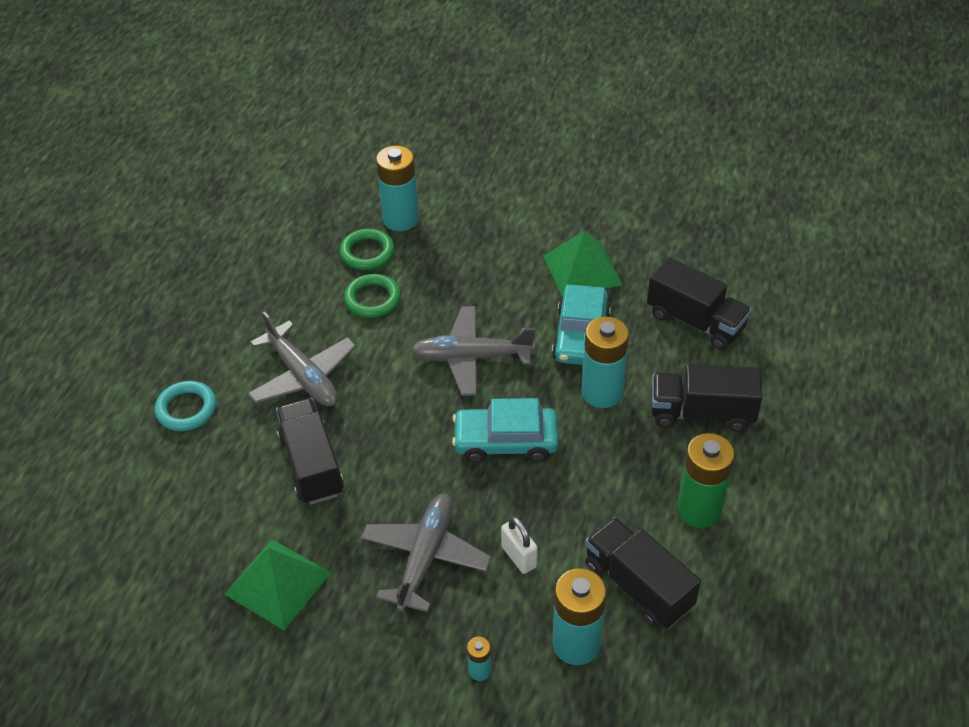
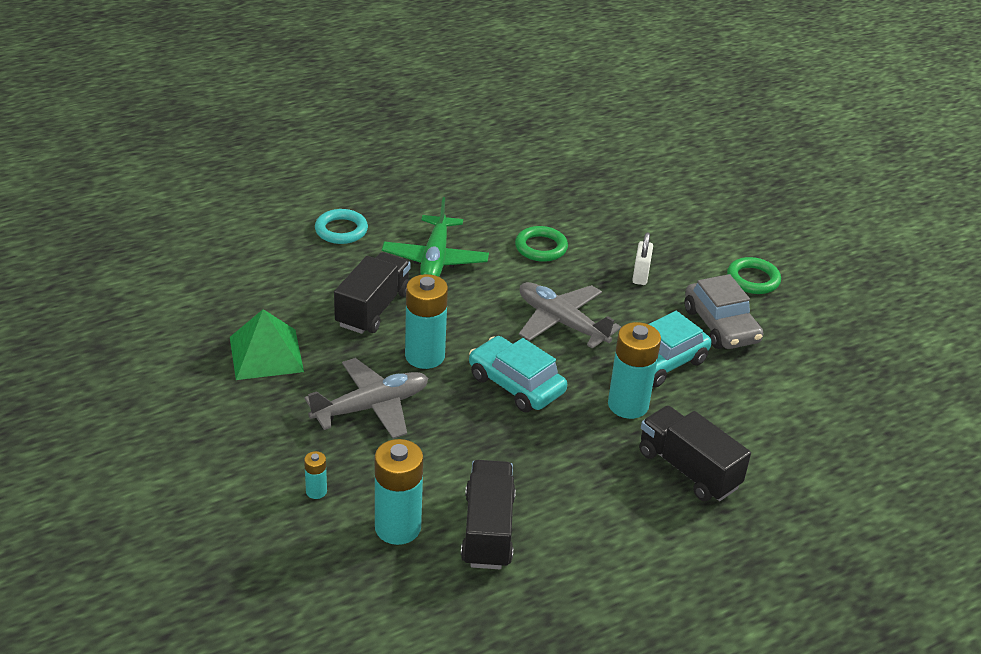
camera: 40 degrees right, 10 degrees down
grey plane [248,312,356,407] -> green plane [382,197,489,277]
green ring [340,229,395,270] -> green ring moved to [727,257,781,294]
turquoise battery [376,146,419,231] -> turquoise battery moved to [405,274,448,369]
white padlock [501,516,538,574] -> white padlock moved to [632,232,653,285]
green pyramid [544,231,622,296] -> grey car [684,274,763,349]
black truck [647,257,752,350] -> none
green battery [677,433,735,528] -> none

